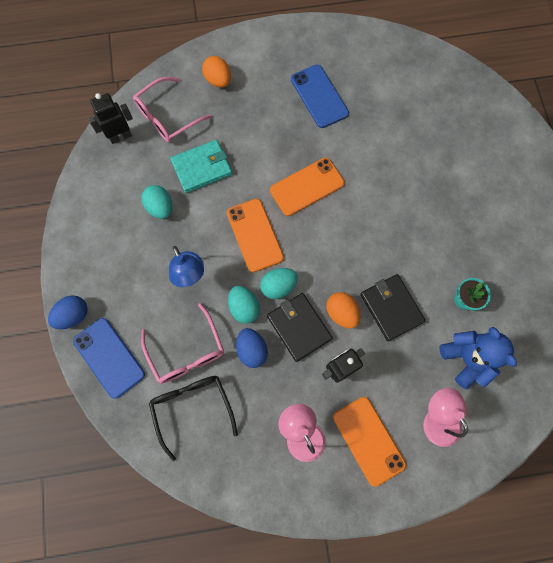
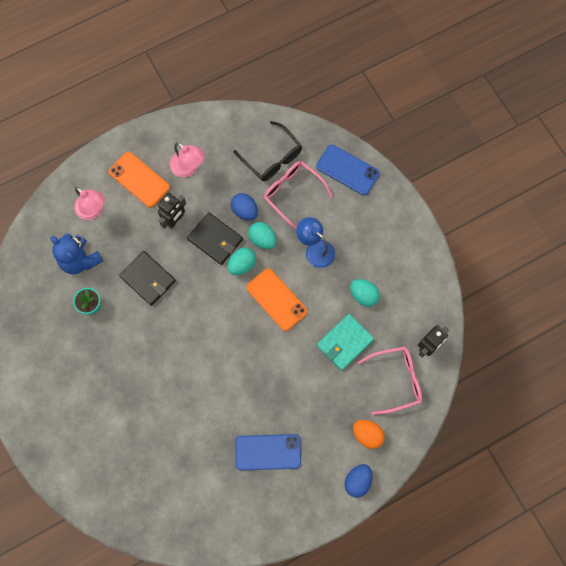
camera: 160 degrees right, 0 degrees up
blue egg [48,295,88,329] -> blue egg moved to [345,464,372,498]
pink glasses [133,77,212,142] -> pink glasses turned 45 degrees clockwise [358,346,422,415]
orange phone [270,158,345,216] -> none
blue phone [291,65,349,128] -> blue phone turned 45 degrees counterclockwise [235,434,301,470]
orange egg [326,292,360,329] -> none

